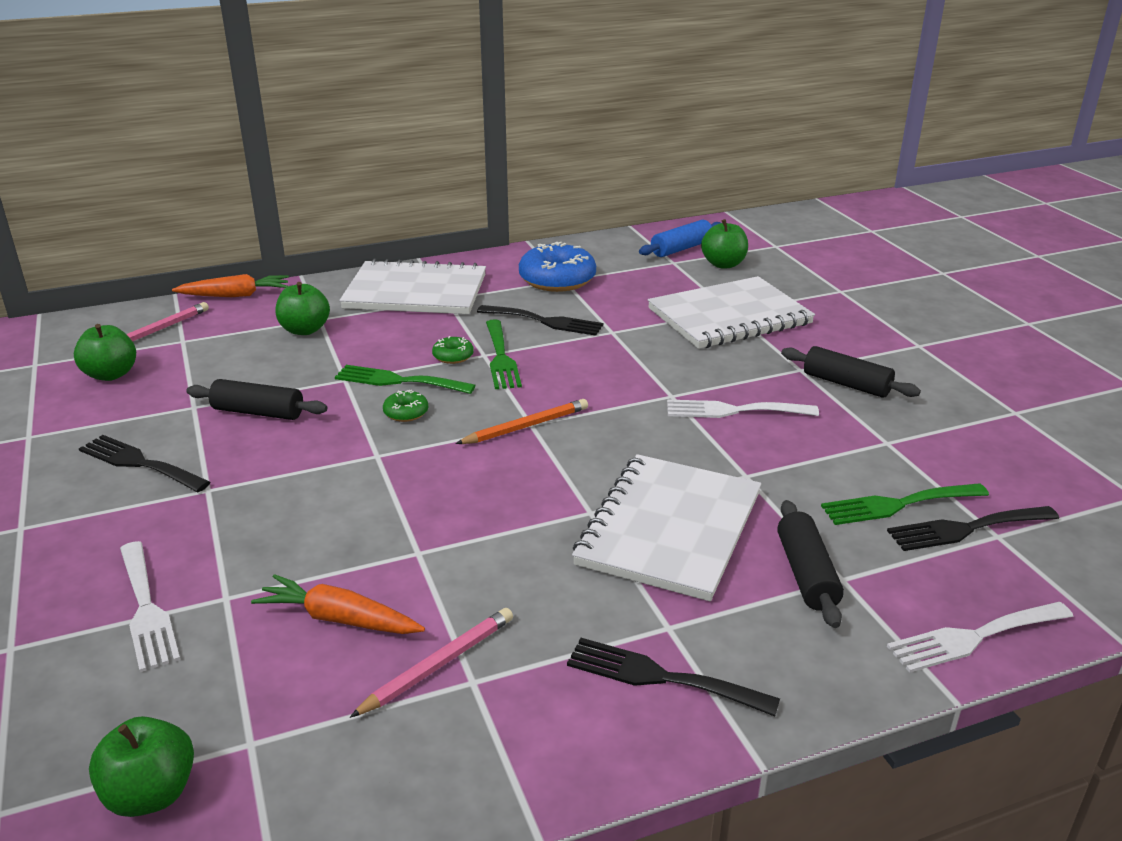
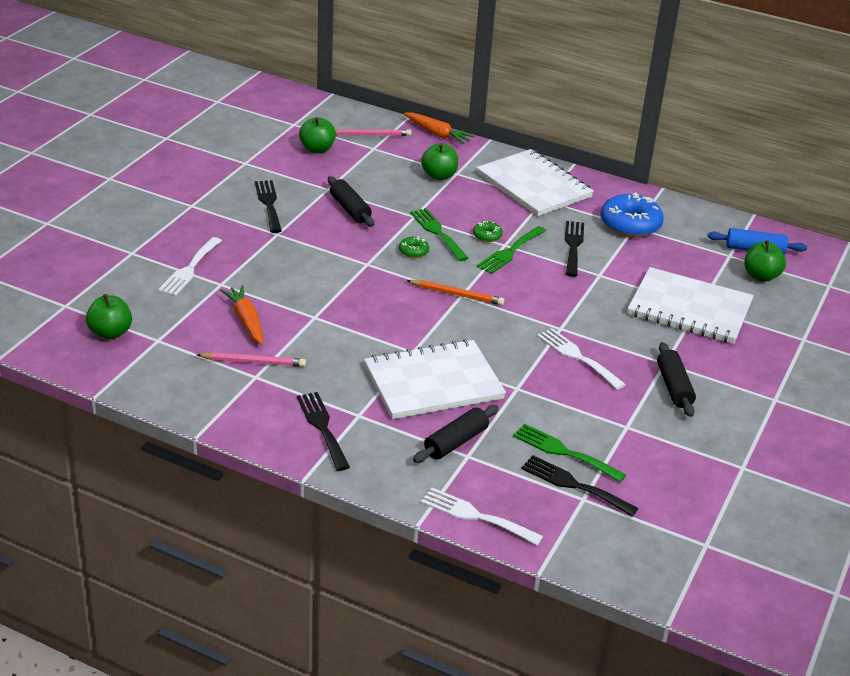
camera: 45 degrees right, 5 degrees up
black fork [477,305,603,336] -> black fork turned 150 degrees counterclockwise [565,221,584,277]

